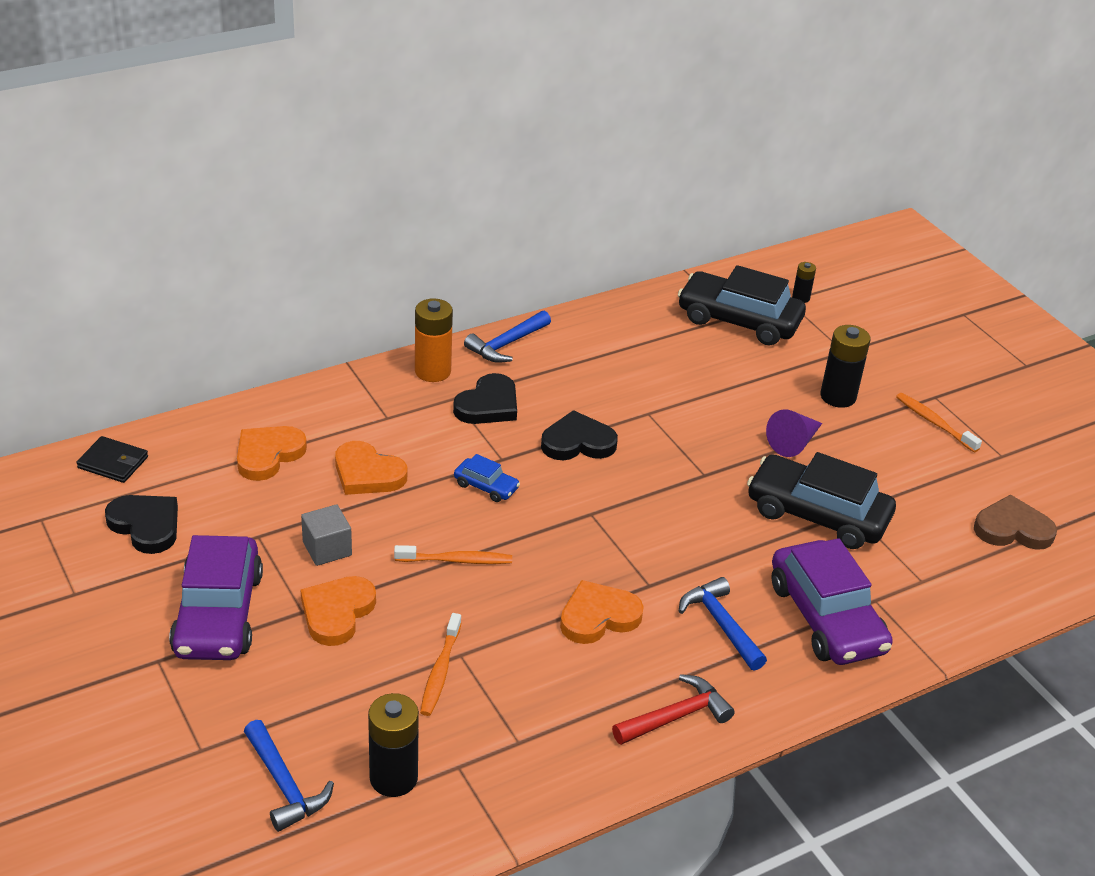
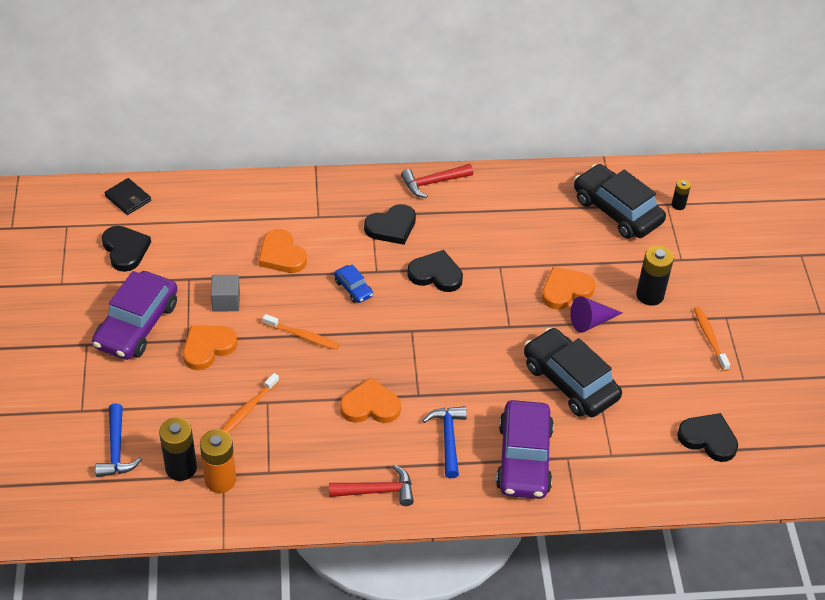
camera: 25 degrees right, 10 degrees up
orange heart [237,426,307,481] -> orange heart moved to [542,267,595,310]
orange battery [415,298,453,382] -> orange battery moved to [200,429,236,493]
blue hammer [464,311,551,363] -> red hammer [401,164,473,198]
brown heart [974,495,1057,550] -> black heart [677,413,738,462]

